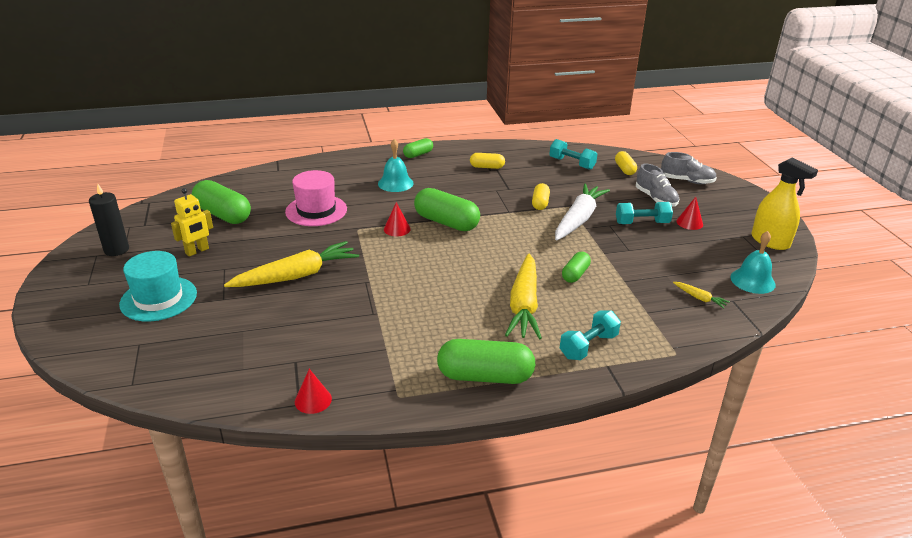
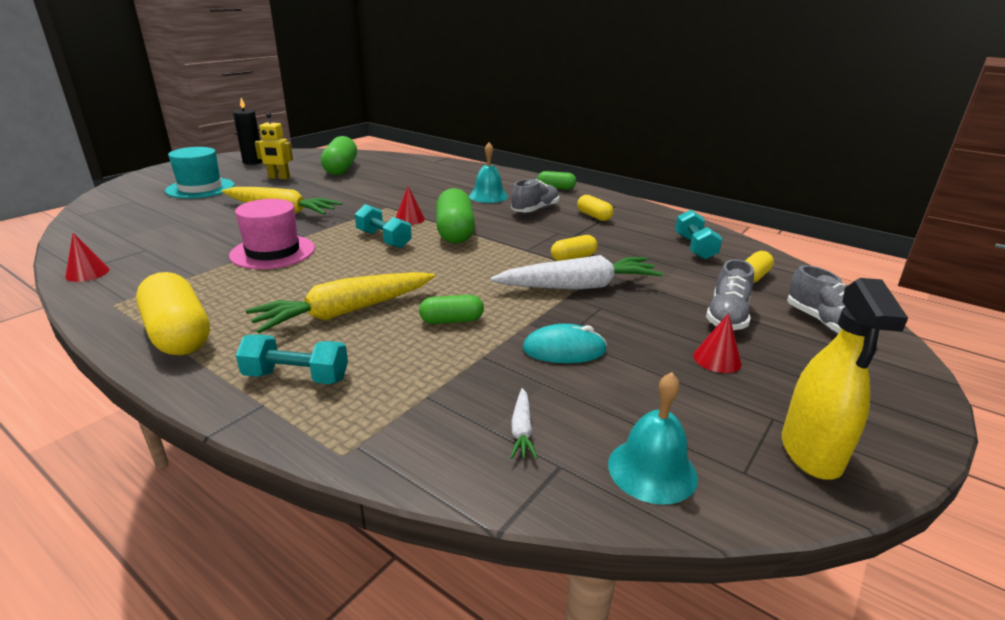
camera: 50 degrees right, 5 degrees down
pink hat [285,170,347,226] -> pink hat moved to [229,199,315,269]
green capsule [437,339,535,384] -> yellow capsule [136,272,210,355]
turquoise dumbbell [616,202,673,224] -> turquoise dumbbell moved to [355,204,412,248]
yellow carrot [673,282,729,309] -> white carrot [510,388,538,459]
none -> grey shoe [511,179,559,212]
none -> turquoise mouse [523,324,607,363]

